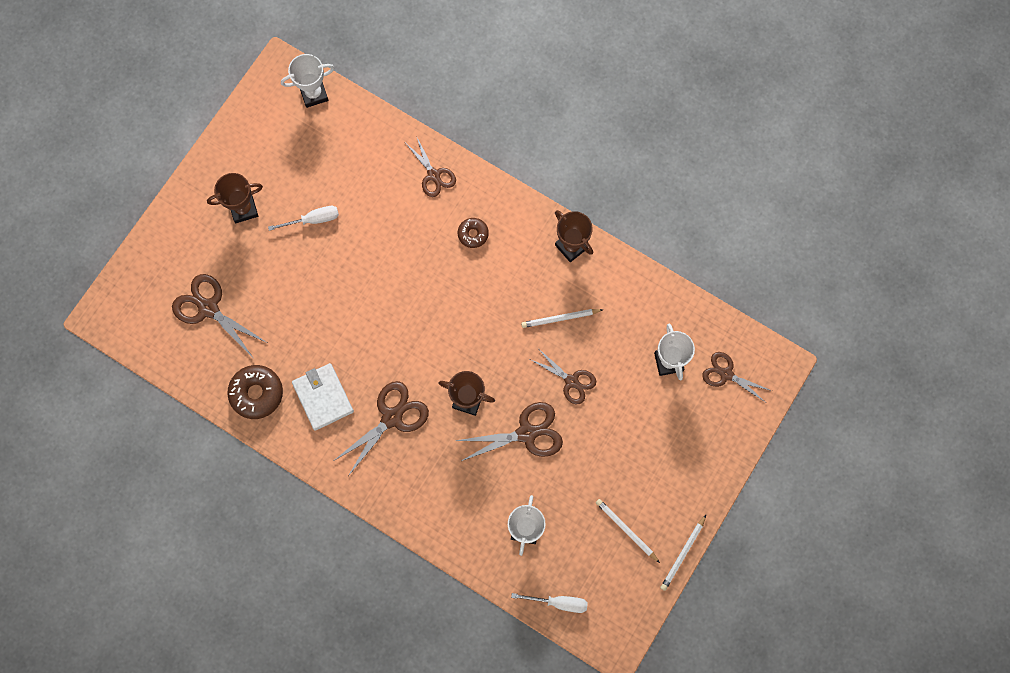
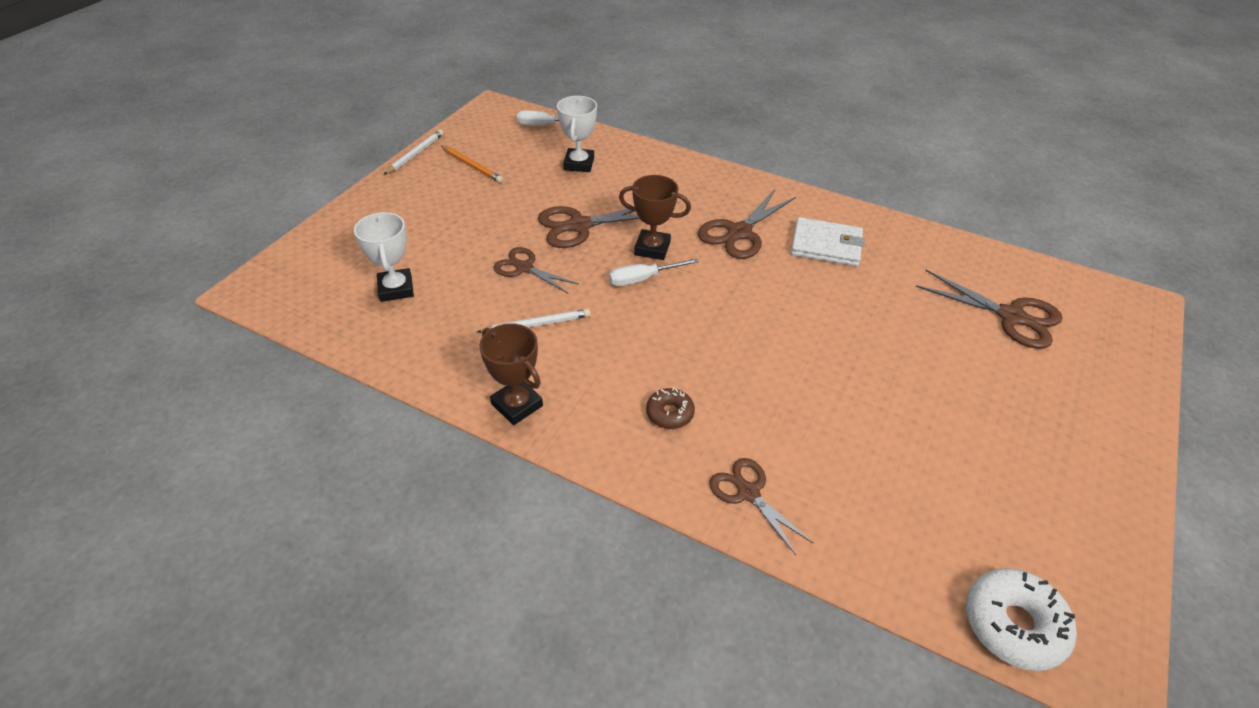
camera: 175 degrees right, 30 degrees down
brown trophy [207,173,263,223] -> none
brown donut [227,365,283,419] -> none
white screwdriver [268,206,339,231] -> white screwdriver moved to [609,258,699,286]
white trophy [281,54,335,108] -> white donut [966,568,1077,671]
white wallet [292,363,354,431] -> white wallet turned 45 degrees counterclockwise [791,217,865,266]
white pencil [596,499,660,563] -> orange pencil [441,146,503,183]
brown scissors [702,352,772,402] -> none

